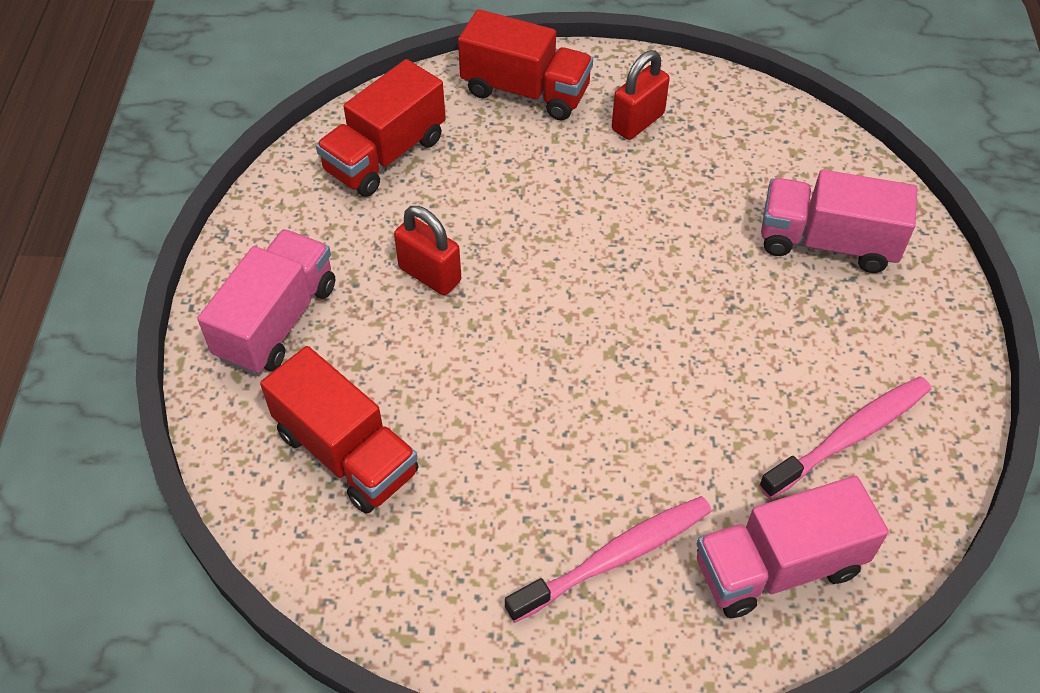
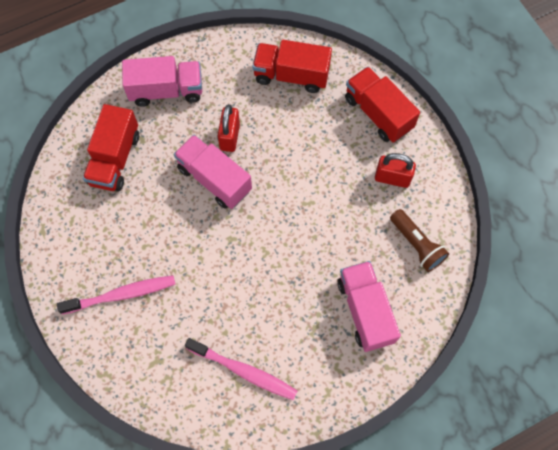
camera: 60 degrees right, 15 degrees up
red truck [458,9,593,121] -> red truck turned 150 degrees clockwise [345,67,420,143]
pink toothbrush [505,496,712,623] -> pink toothbrush turned 45 degrees counterclockwise [57,275,175,314]
pink truck [697,476,889,618] -> pink truck moved to [174,135,252,209]
none -> brown flashlight [390,209,449,272]

